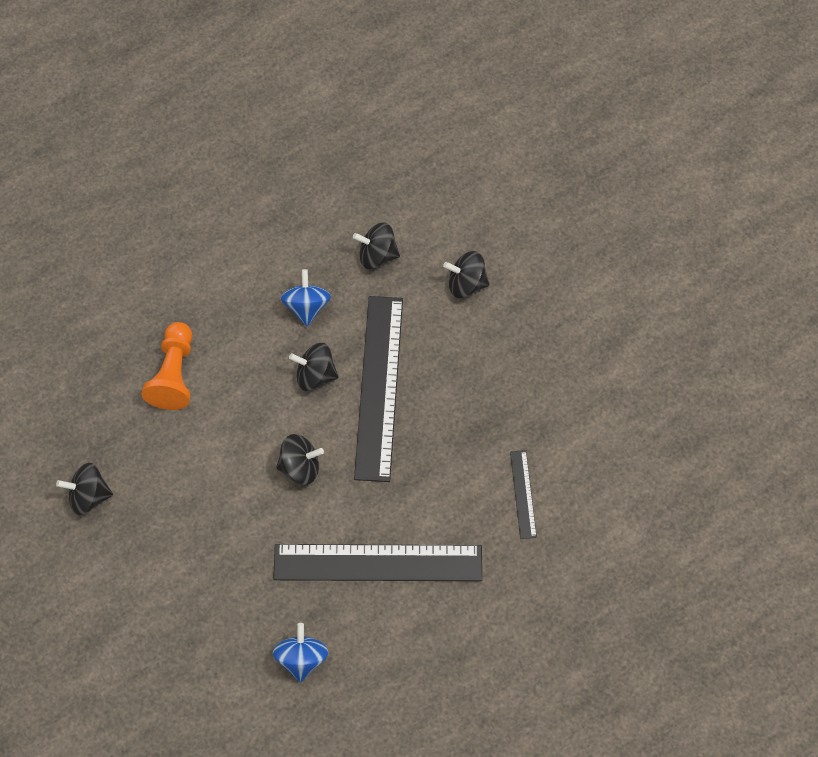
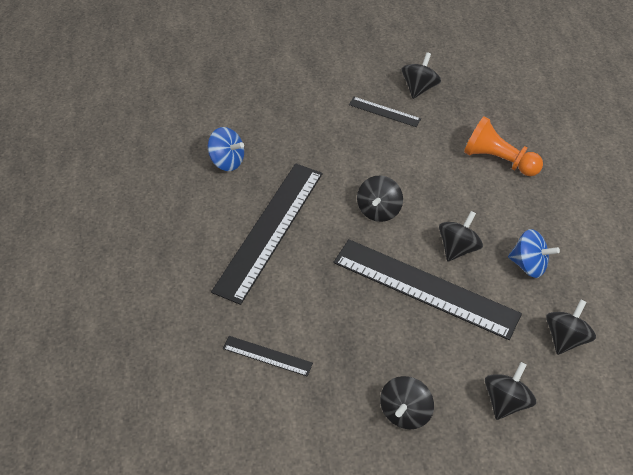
camera: 115 degrees right, 15 degrees down
none -> black ruler [349,97,421,127]
none -> black spinning top [380,376,434,429]

